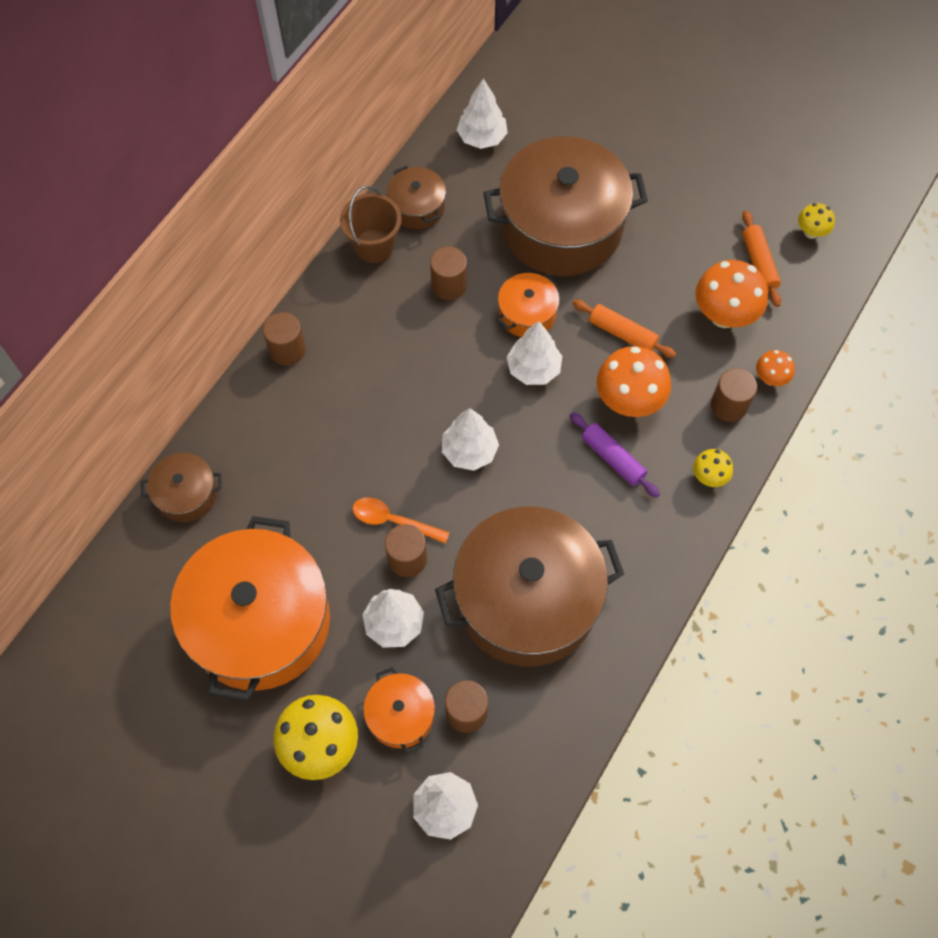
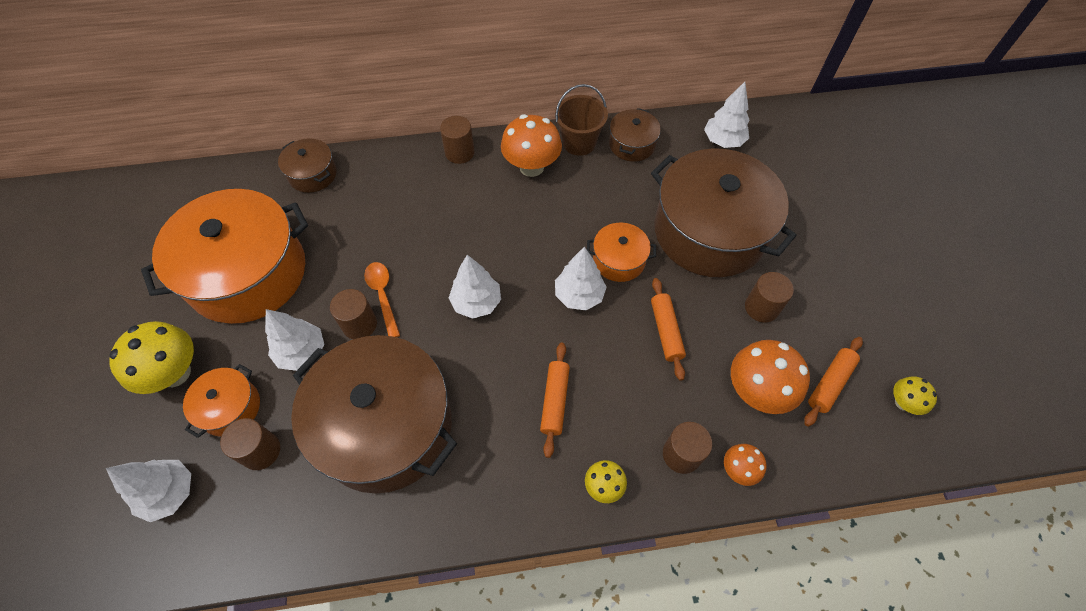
camera: 50 degrees right, 5 degrees down
brown cylinder [430,247,467,300] -> brown cylinder moved to [745,272,794,323]
purple rolling pin [570,412,660,498] -> orange rolling pin [540,343,570,458]
orange mushroom [596,346,671,417] -> orange mushroom moved to [501,114,562,177]

